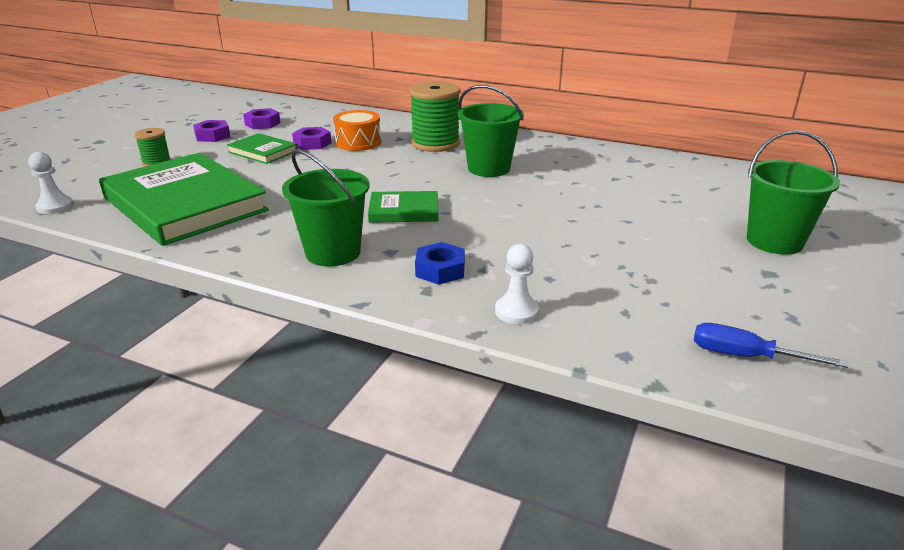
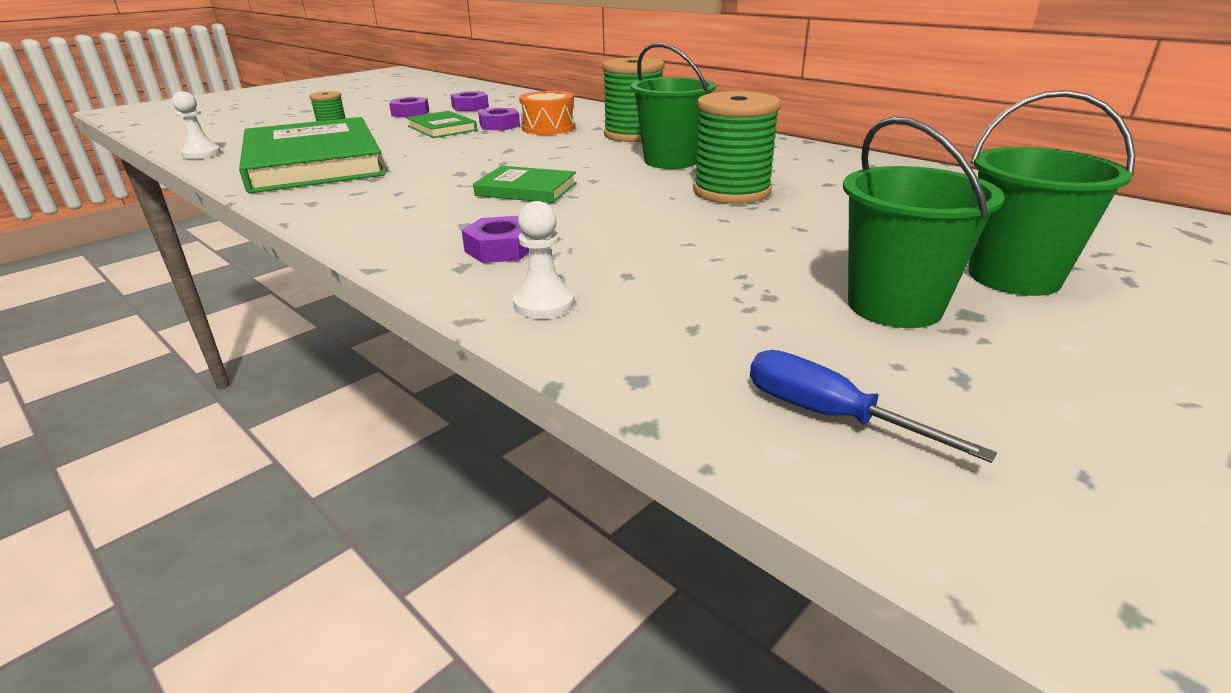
camera: 20 degrees right, 0 degrees up
green bucket [282,149,369,267] -> green bucket moved to [843,116,1005,328]
blue nut [415,242,465,285] -> purple nut [462,216,529,263]
none -> green spool [693,91,781,204]

